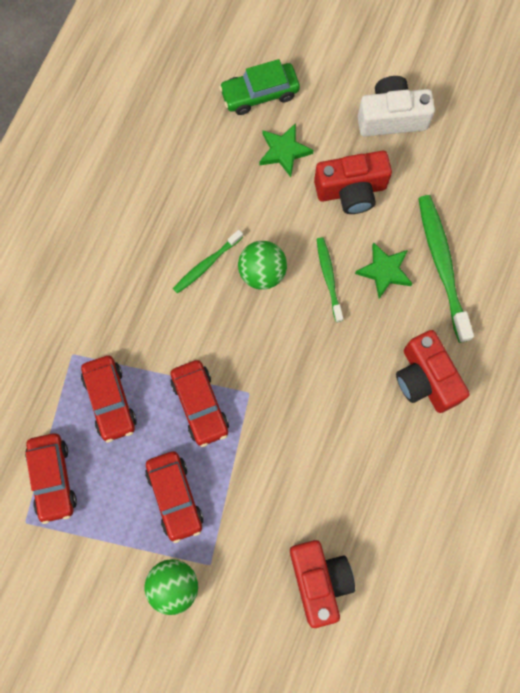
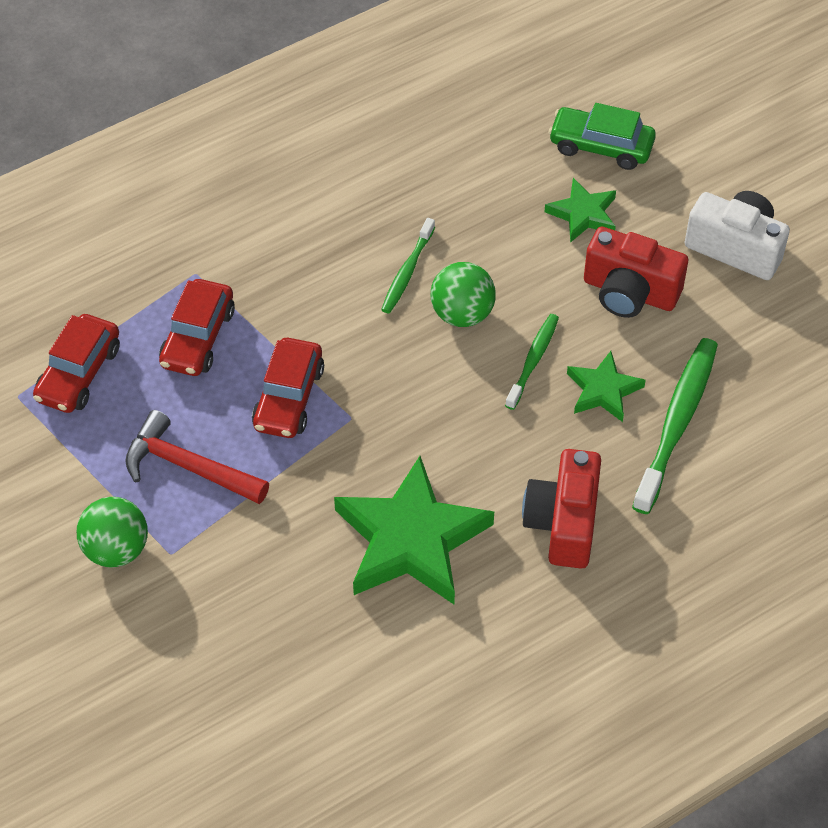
camera: 35 degrees right, 20 degrees down
red car [145,451,203,543] -> red hammer [125,410,269,504]
green toothbrush [173,230,243,294] -> green toothbrush turned 60 degrees counterclockwise [381,218,435,313]
red camera [290,540,355,628] -> none
none -> green star [334,456,494,604]

